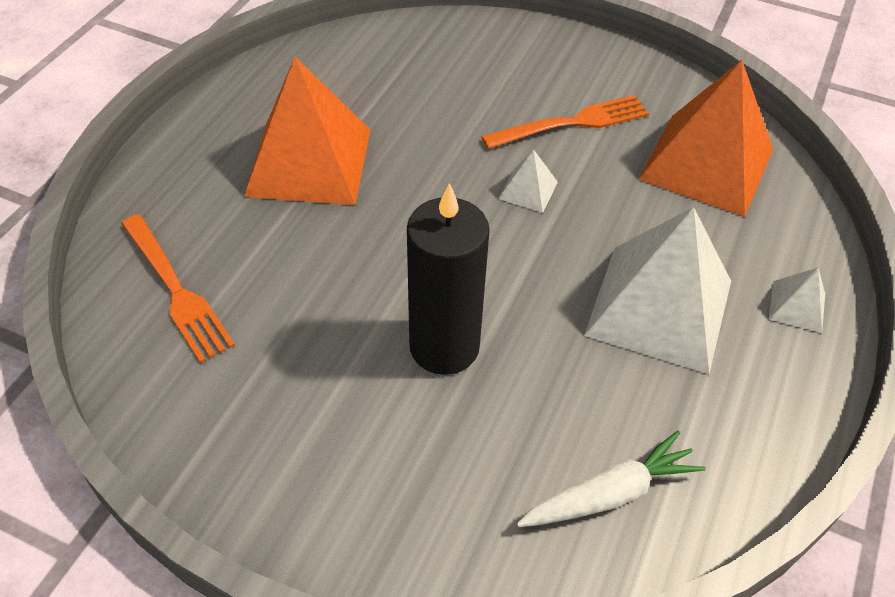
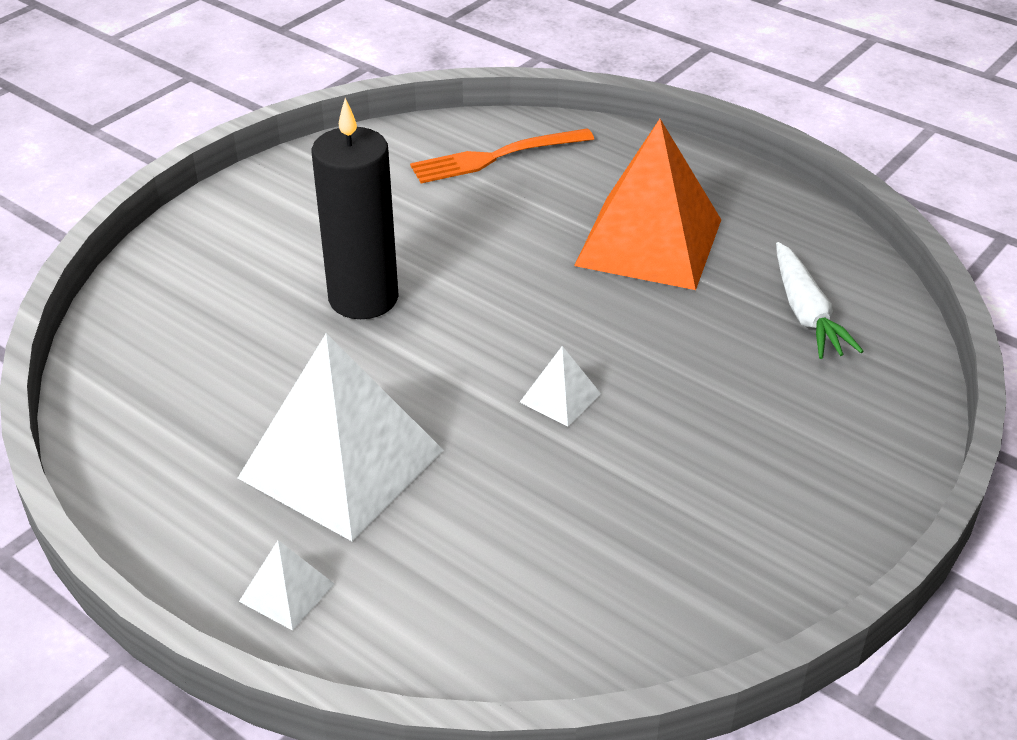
camera: 105 degrees right, 10 degrees down
orange fork [481,95,649,149] -> none
white carrot [517,431,706,527] -> white carrot moved to [776,242,864,359]
orange pyramid [638,60,773,217] -> none

